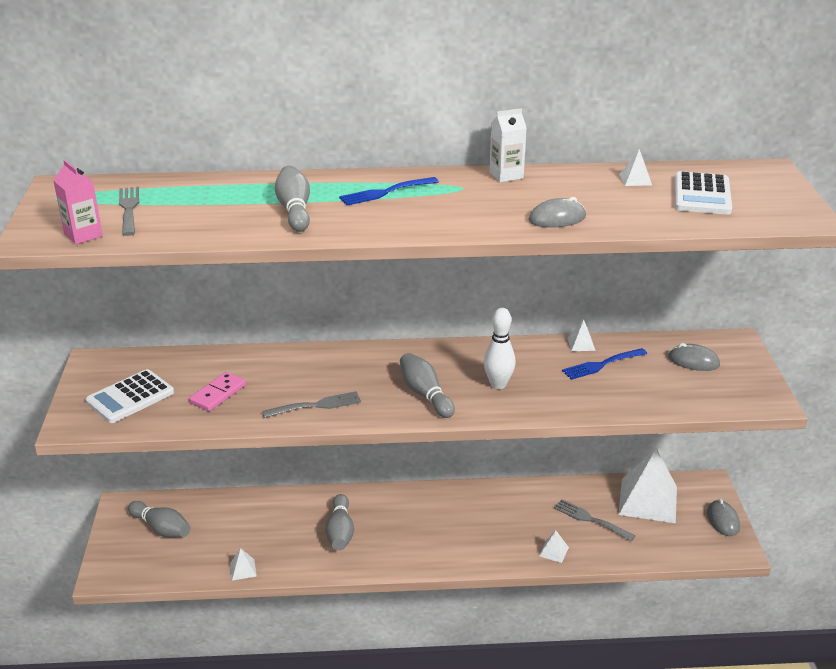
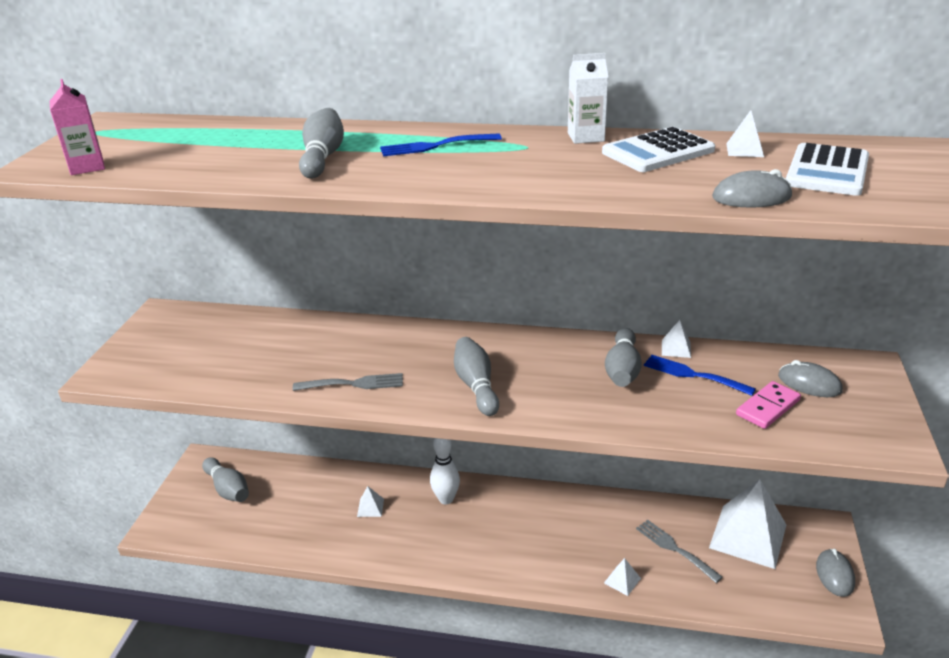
camera: 15 degrees right, 0 degrees up
white calculator [86,369,174,423] -> white calculator moved to [602,127,715,172]
grey fork [119,187,139,236] -> none
pink domino [189,372,246,411] -> pink domino moved to [736,381,801,429]
white pyramid [230,548,257,580] -> white pyramid moved to [357,486,384,517]
grey bowling pin [325,494,354,551] -> grey bowling pin moved to [605,328,642,387]
white bowling pin [484,308,516,389] -> white bowling pin moved to [430,438,460,504]
grey mouse [529,197,586,228] -> grey mouse moved to [712,169,792,208]
blue fork [562,348,647,380] -> blue fork turned 45 degrees clockwise [644,355,756,396]

